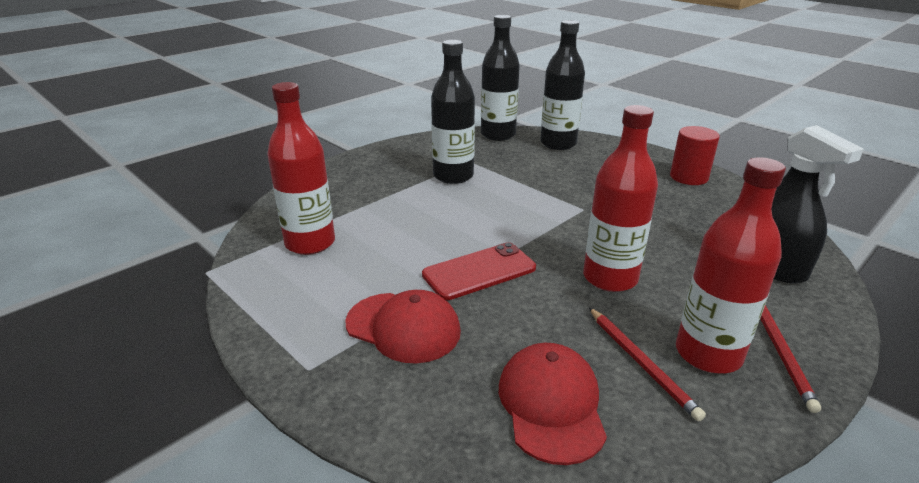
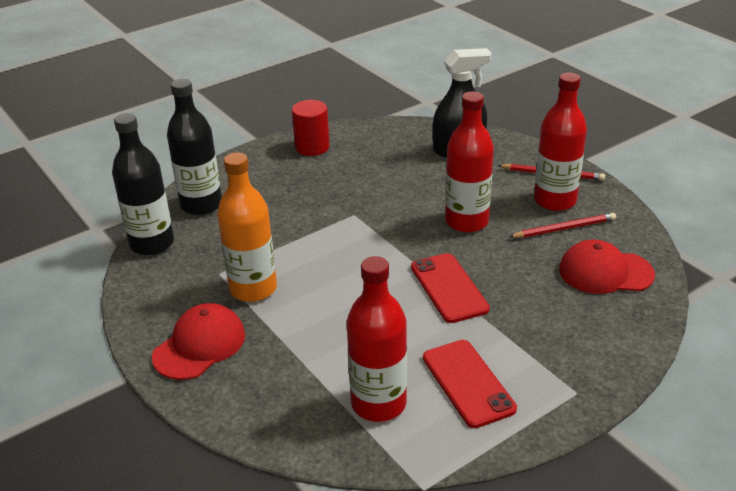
camera: 80 degrees left, 5 degrees up
red cap [345,290,461,363] -> red cap moved to [152,303,245,380]
black bottle [431,40,475,184] -> orange bottle [217,153,277,302]
none -> red phone [423,340,517,428]

